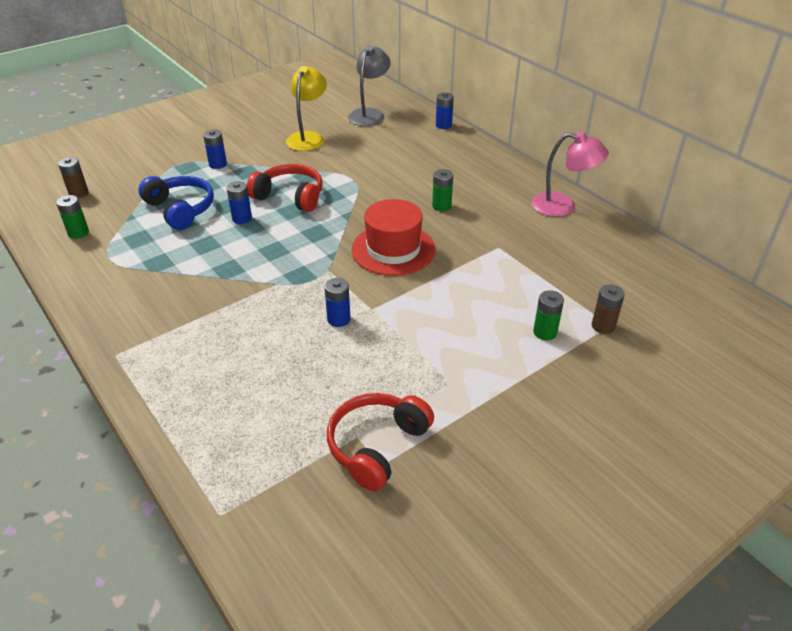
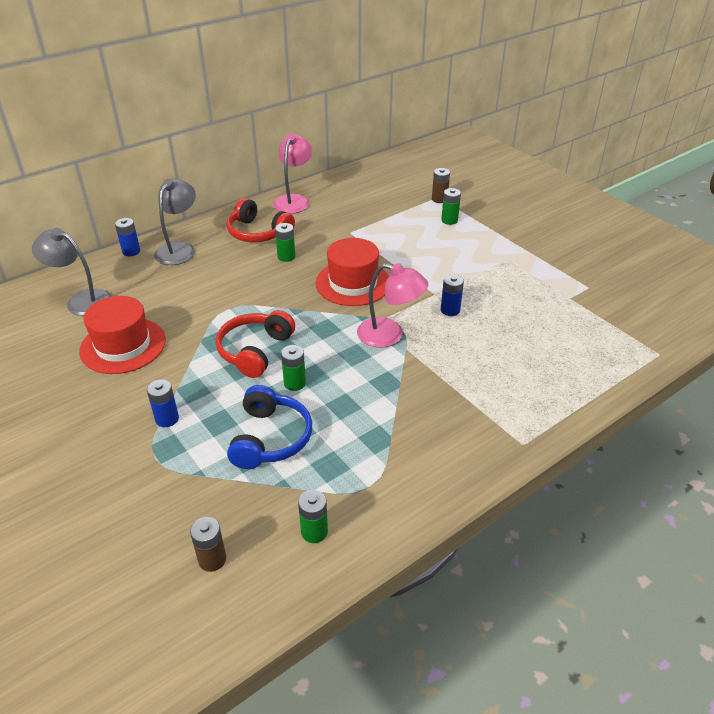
camera: 90 degrees left, 0 degrees up
blue headphones [139,176,214,230] -> blue headphones turned 135 degrees clockwise [227,385,312,469]
blue battery [226,181,252,224] -> green battery [281,345,306,391]
yellow lamp [286,66,327,151] -> red hat [79,296,166,374]
red headphones [327,393,434,491] -> red headphones moved to [227,198,295,242]
none -> grey lamp [154,179,196,265]
none -> pink lamp [357,263,428,348]

